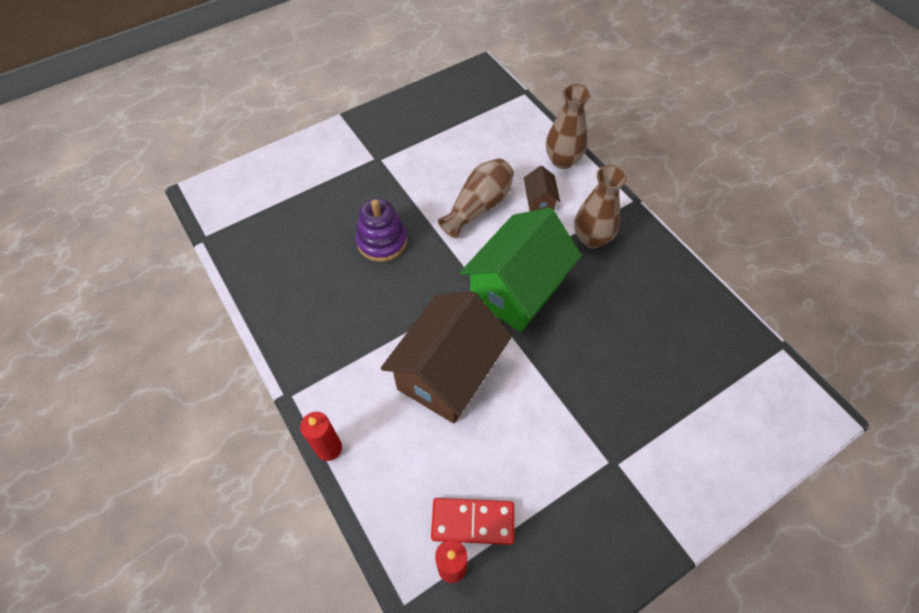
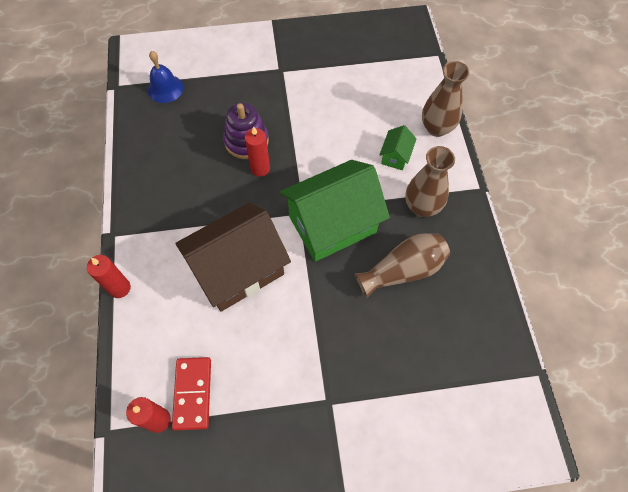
camera: 25 degrees right, 5 degrees up
red domino [431,498,514,545] -> red domino turned 60 degrees clockwise [172,357,211,431]
brown vase [438,158,514,238] -> brown vase moved to [355,233,450,298]
brown house [524,166,560,211] -> green house [379,125,417,170]
none -> blue bell [147,51,184,103]
none -> red candle [245,126,270,177]

